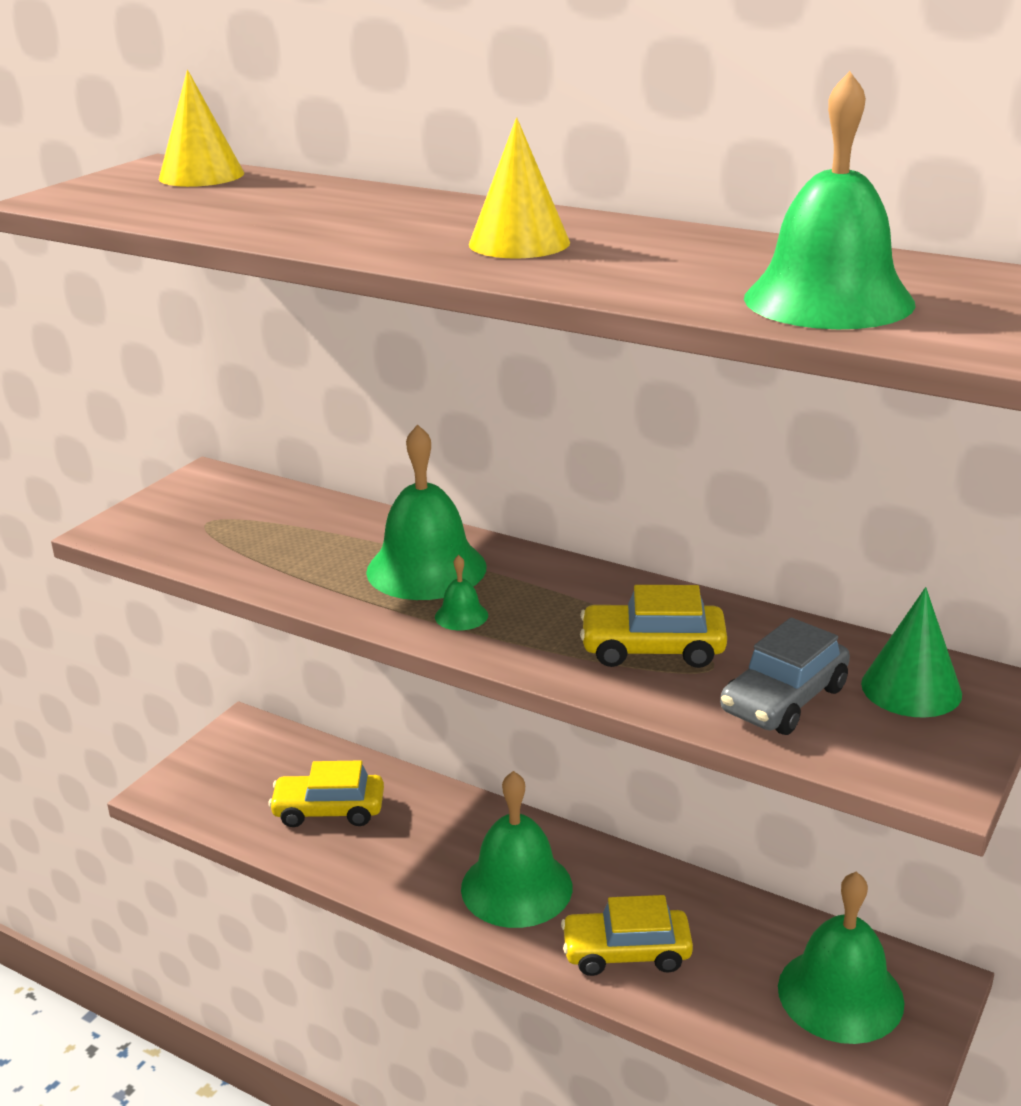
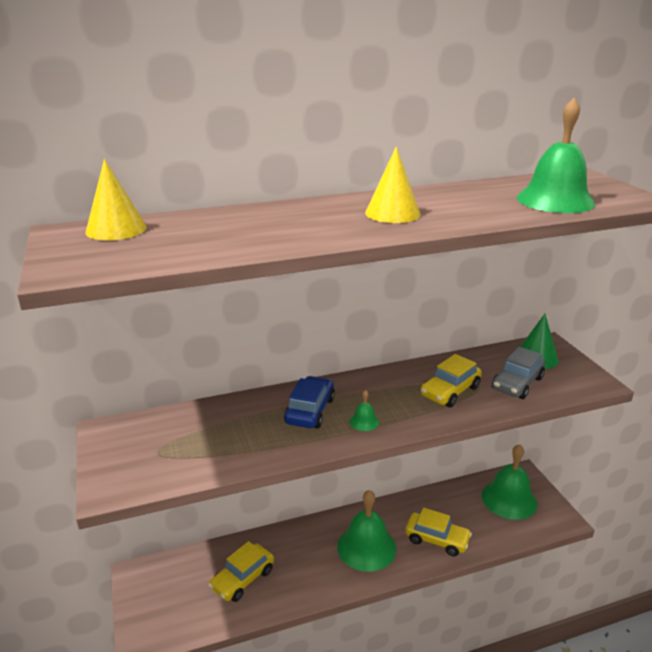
camera: 50 degrees left, 0 degrees up
green bell [366,424,487,600] -> blue car [284,376,335,428]
yellow car [561,895,693,976] -> yellow car turned 105 degrees counterclockwise [405,508,472,556]
grey car [720,618,850,735] -> grey car turned 45 degrees clockwise [492,347,545,399]

